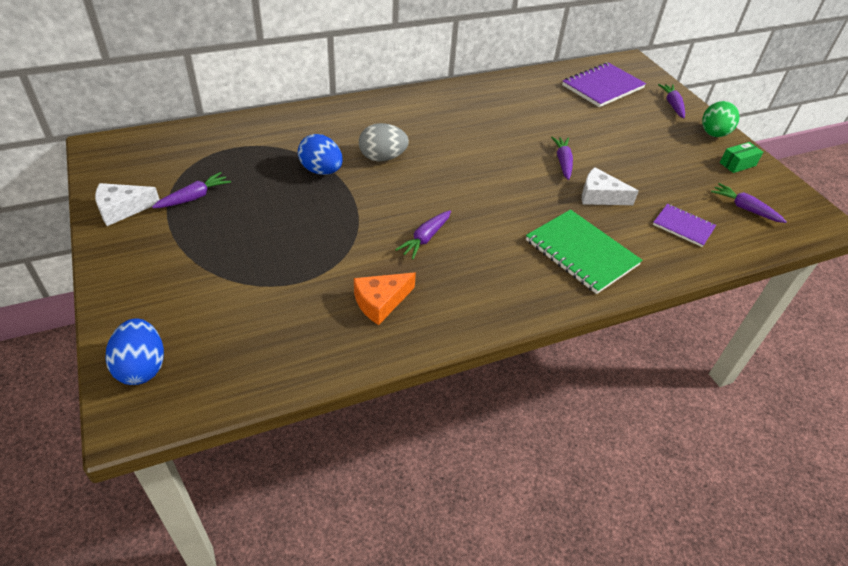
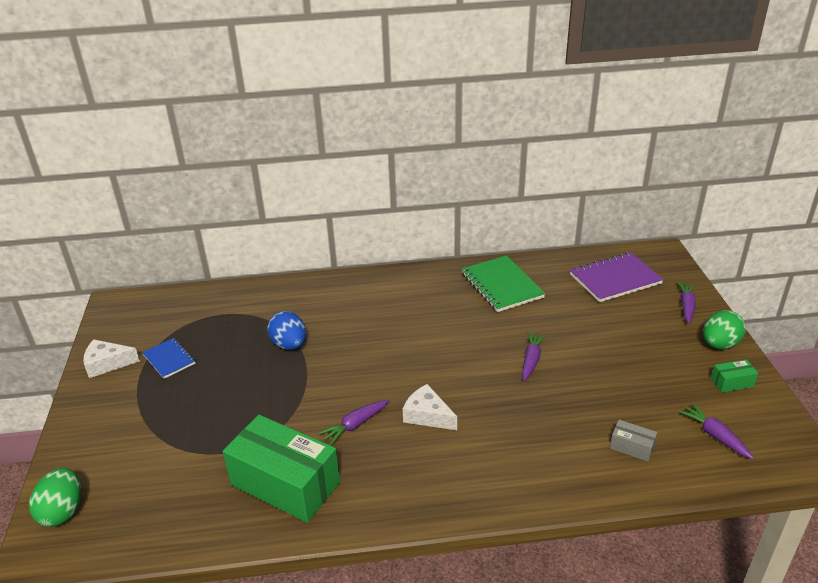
camera: 20 degrees right, 10 degrees down
blue egg [106,318,164,385] -> green egg [29,468,81,527]
purple carrot [152,172,231,208] -> blue notebook [142,338,195,379]
orange cheese [354,273,416,325] -> green box [223,415,340,523]
grey egg [359,123,409,162] -> none
green notebook [526,210,642,294] -> green notebook moved to [461,255,545,312]
white cheese [582,167,639,205] -> white cheese moved to [403,384,457,430]
purple notebook [653,204,716,247] -> grey box [610,420,657,462]

